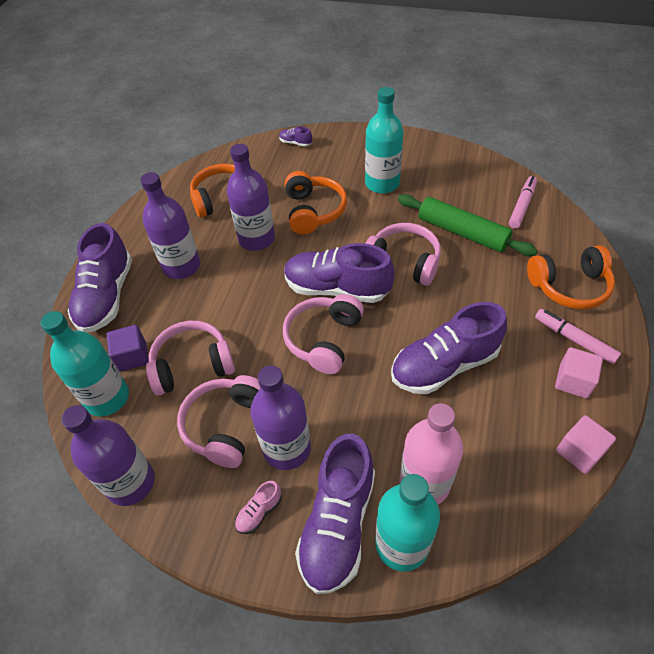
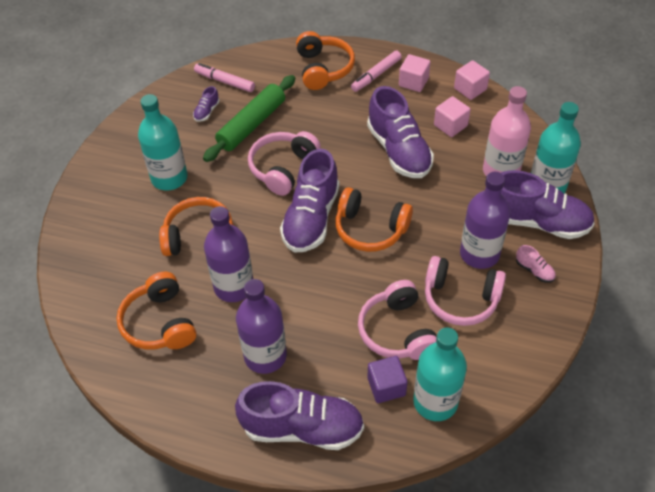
camera: 90 degrees left, 0 degrees up
purple bottle [61,405,155,506] -> none
purple shoe [279,126,312,147] -> purple shoe moved to [193,86,220,122]
pink headphones [283,294,364,374] -> orange headphones [335,187,413,252]
none -> pink cube [434,96,471,137]

